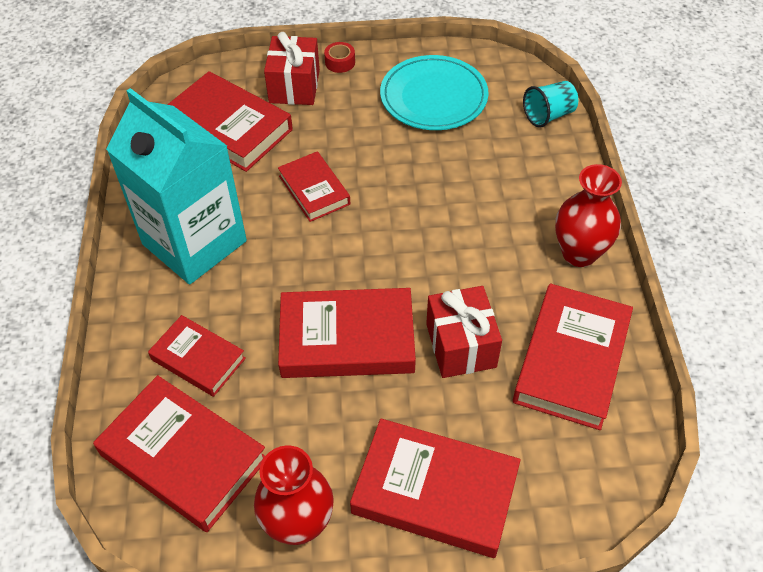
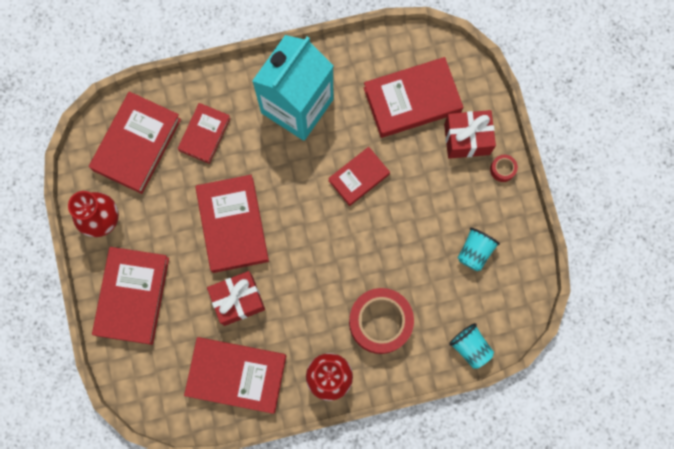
camera: 80 degrees right, 25 degrees up
red book [167,71,293,172] -> red book turned 45 degrees clockwise [364,57,463,138]
turquoise plate [380,55,489,130] -> turquoise cup [458,228,500,271]
none -> red tape [349,288,414,354]

